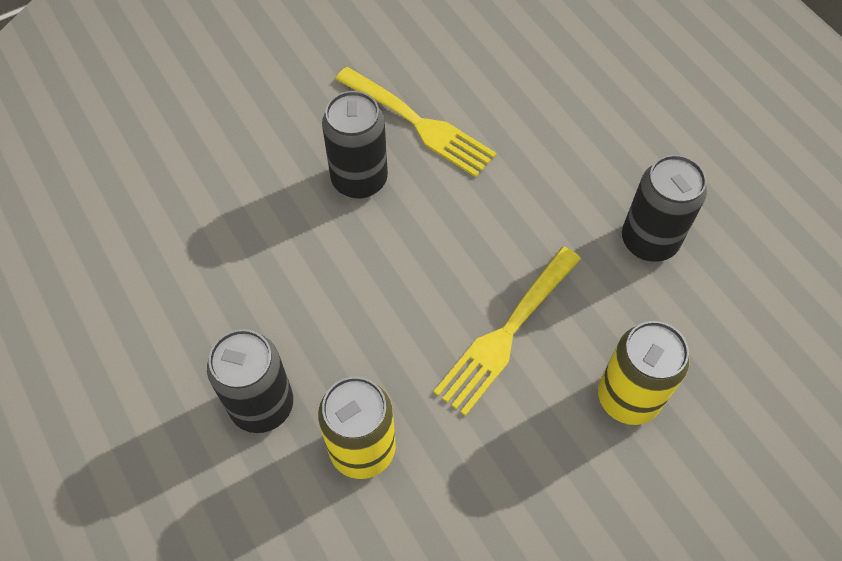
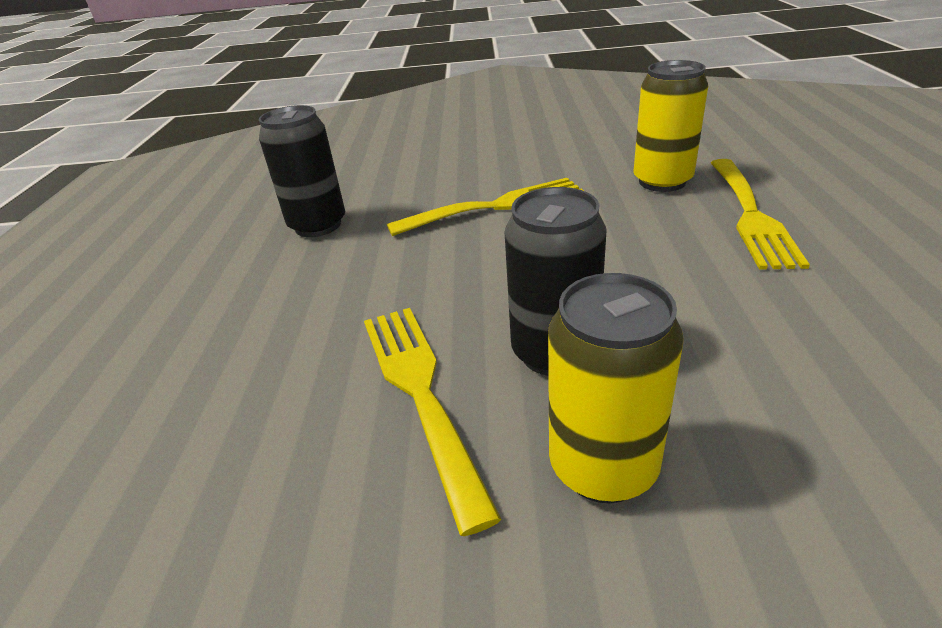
camera: 145 degrees left, 25 degrees down
black can [207,329,293,433] -> yellow fork [711,159,810,270]
yellow can [598,321,690,425] -> yellow can moved to [548,273,684,503]

